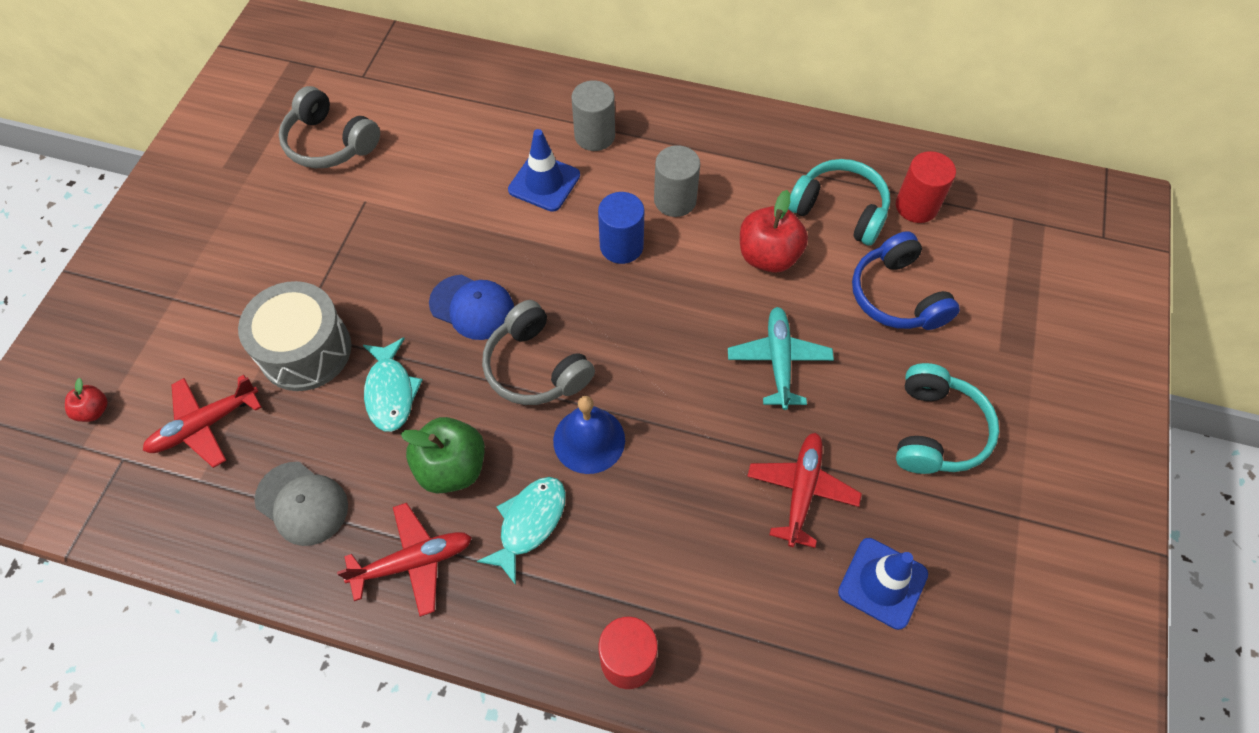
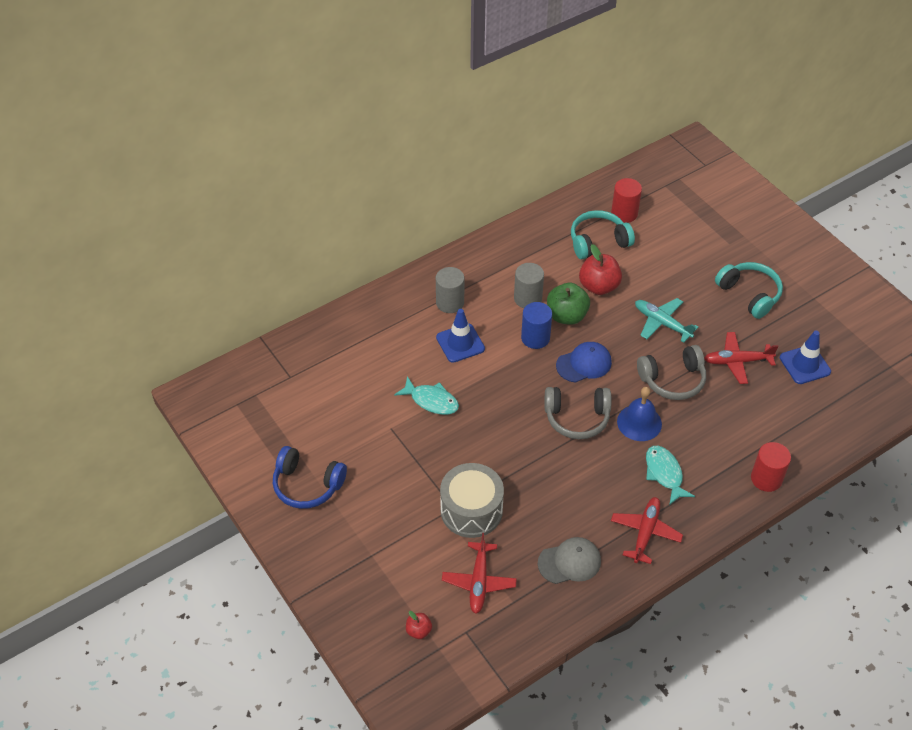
camera: 50 degrees left, 10 degrees down
grey headphones [279,86,380,168] -> grey headphones moved to [637,345,706,400]
turquoise fish [363,337,423,432] -> turquoise fish moved to [394,376,459,415]
green apple [401,417,485,493] -> green apple moved to [547,283,590,325]
blue cap [429,275,514,340] -> blue cap moved to [556,342,612,383]
red plane [747,432,862,548] -> red plane turned 60 degrees counterclockwise [704,332,778,384]
blue headphones [852,231,960,330] -> blue headphones moved to [273,446,347,509]

